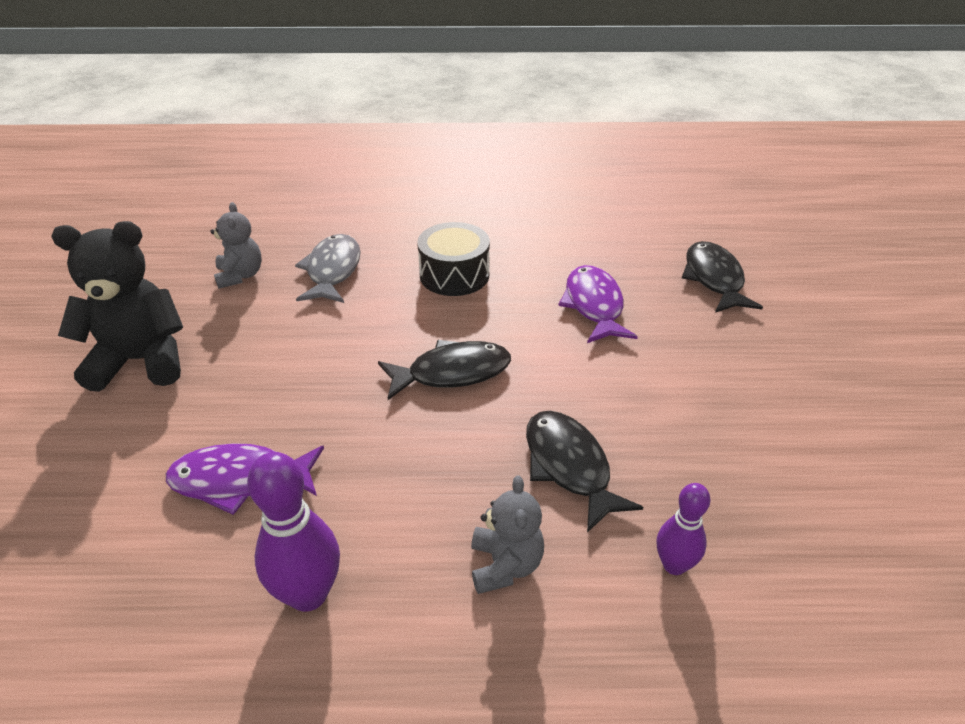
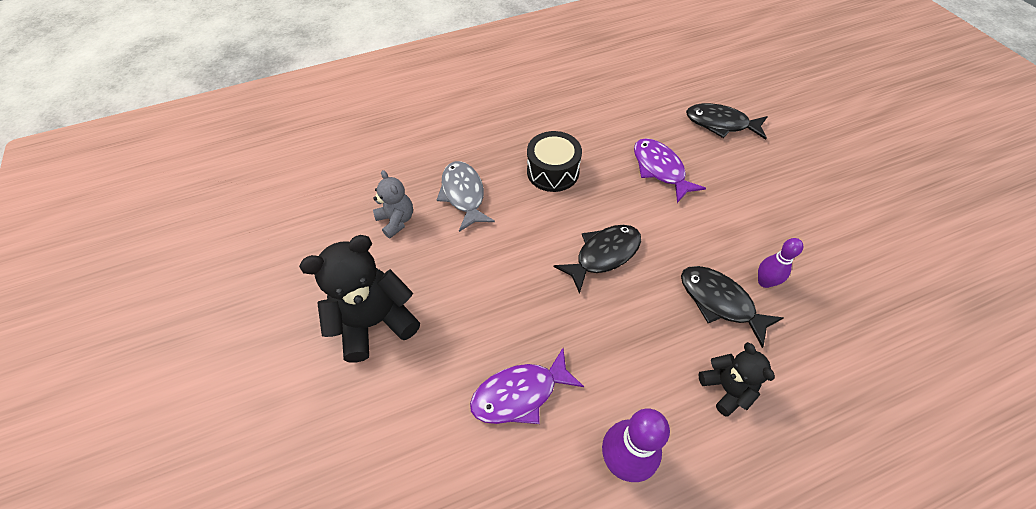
camera: 20 degrees left, 15 degrees up
grey teddy bear [471,475,544,594] -> black teddy bear [699,342,775,417]
purple bowling pin [657,483,710,575] -> purple bowling pin moved to [758,238,803,288]
black fish [682,241,763,313] -> black fish turned 45 degrees counterclockwise [686,103,768,140]

